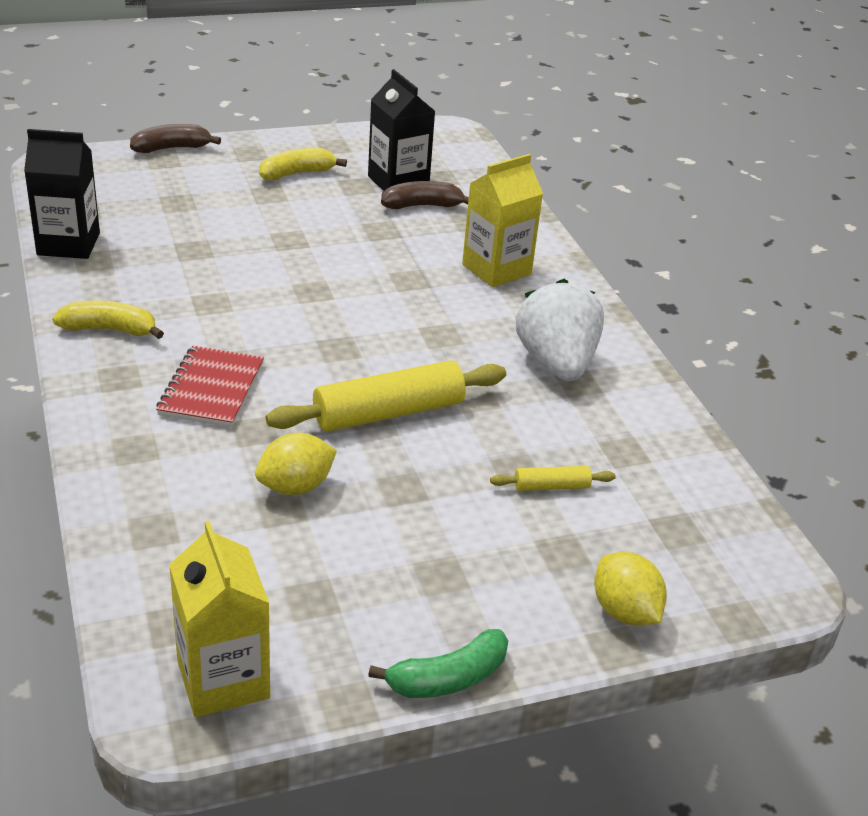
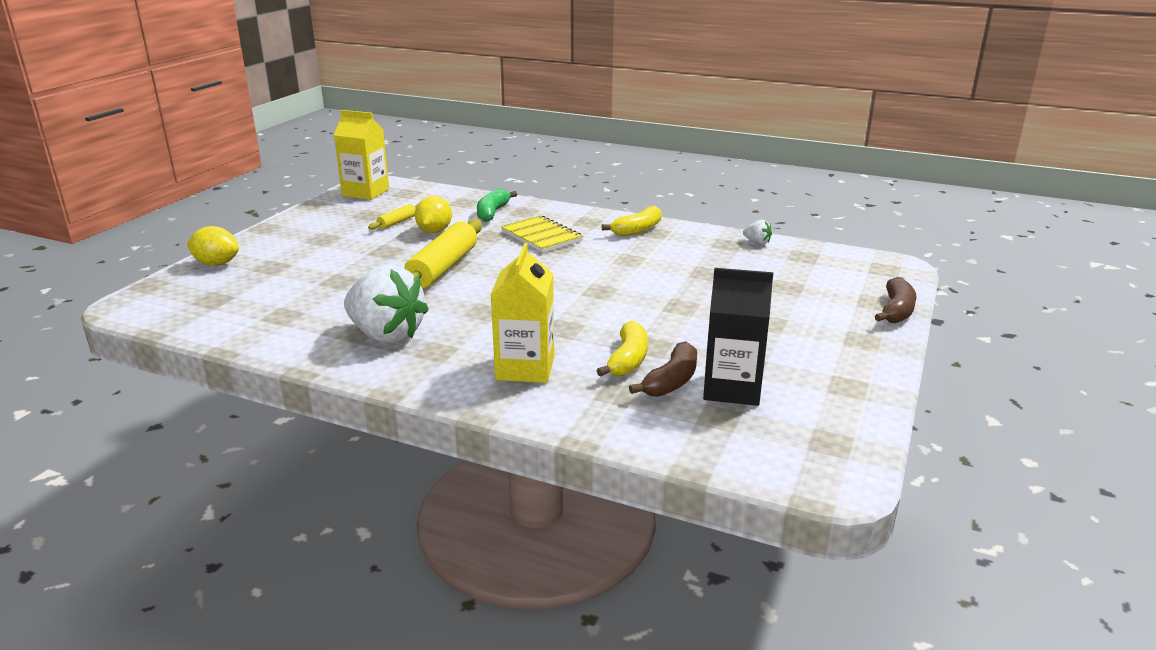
camera: 135 degrees right, 10 degrees down
black carton [24,129,100,259] -> white strawberry [743,219,772,245]
red notebook [156,346,264,427] -> yellow notebook [501,215,583,253]
yellow banana [259,148,347,180] -> yellow banana moved to [597,321,648,377]
green banana [368,629,508,698] -> green banana moved to [477,189,517,222]
yellow rolling pin [490,466,616,491] -> yellow rolling pin moved to [368,204,418,230]

